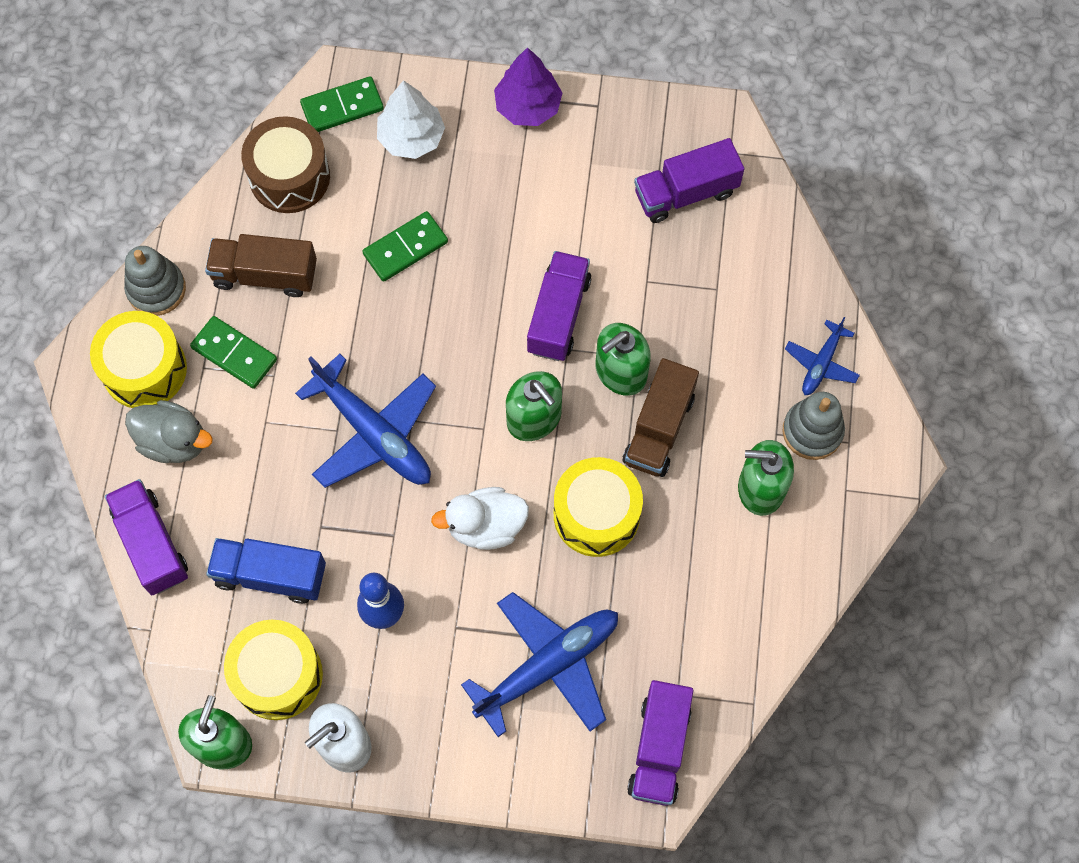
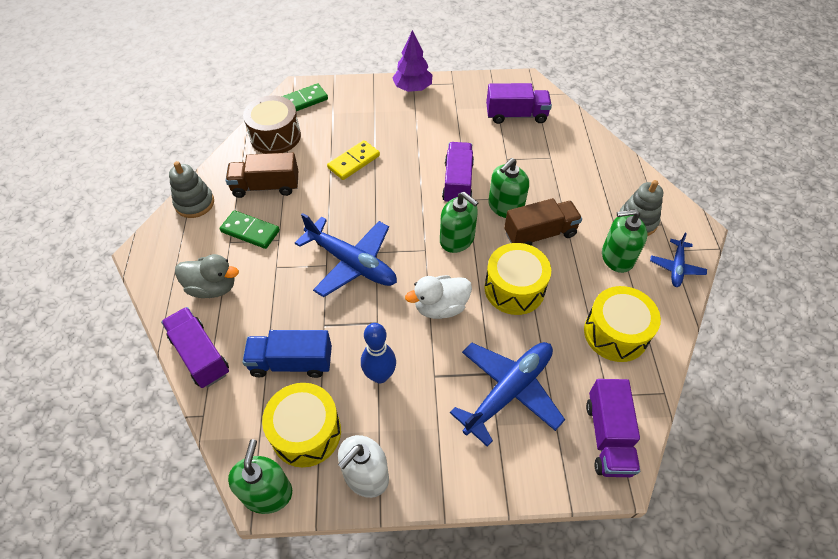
camera: 10 degrees left, 15 degrees down
yellow drum [90,311,187,408] -> yellow drum moved to [584,286,661,362]
green domino [362,211,448,282] -> yellow domino [327,140,380,180]
white tree [377,80,445,159] -> none
brown truck [623,358,699,477] -> brown truck turned 120 degrees counterclockwise [504,198,582,246]
purple truck [634,138,744,223] -> purple truck turned 150 degrees counterclockwise [486,83,552,124]
blue plane [785,317,860,395] -> blue plane moved to [650,233,707,287]

